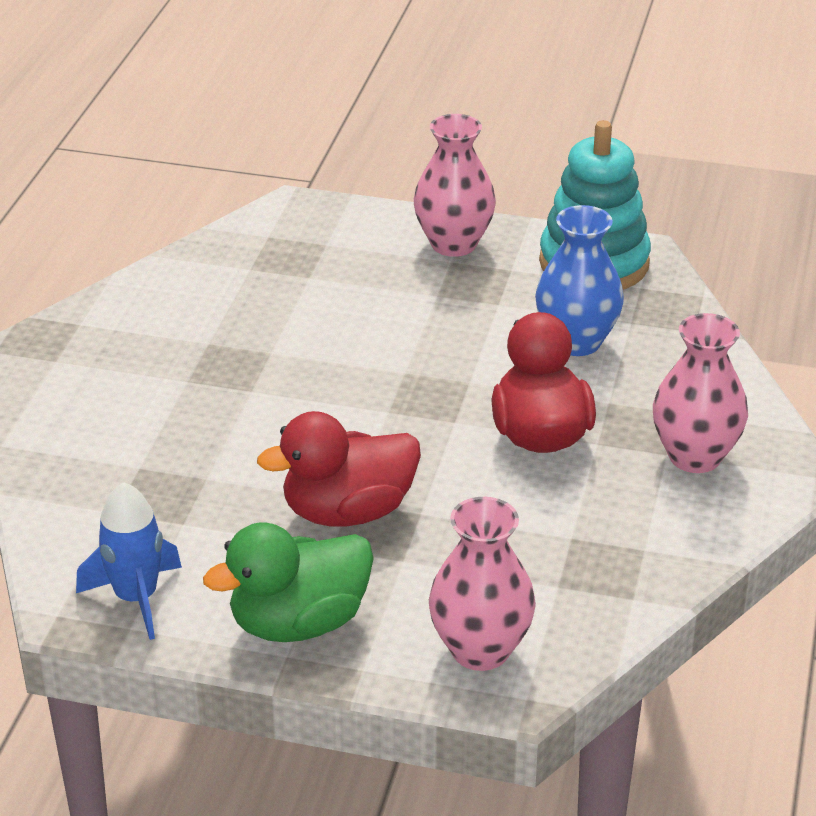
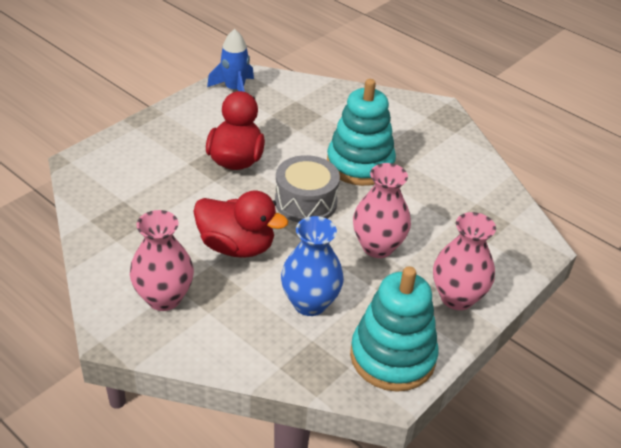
camera: 115 degrees right, 5 degrees up
green duck [203,522,374,642] -> none
pink vase [429,497,536,671] -> pink vase moved to [353,163,411,258]
none -> grey drum [275,155,340,223]
none -> turquoise stacking toy [327,79,396,186]

